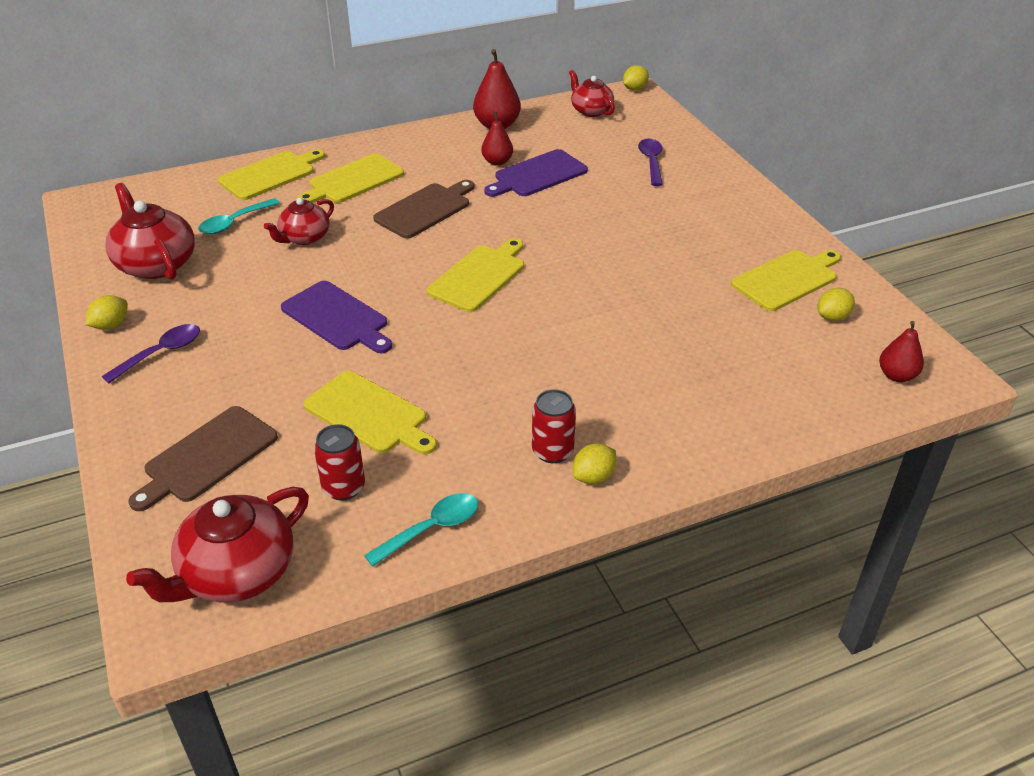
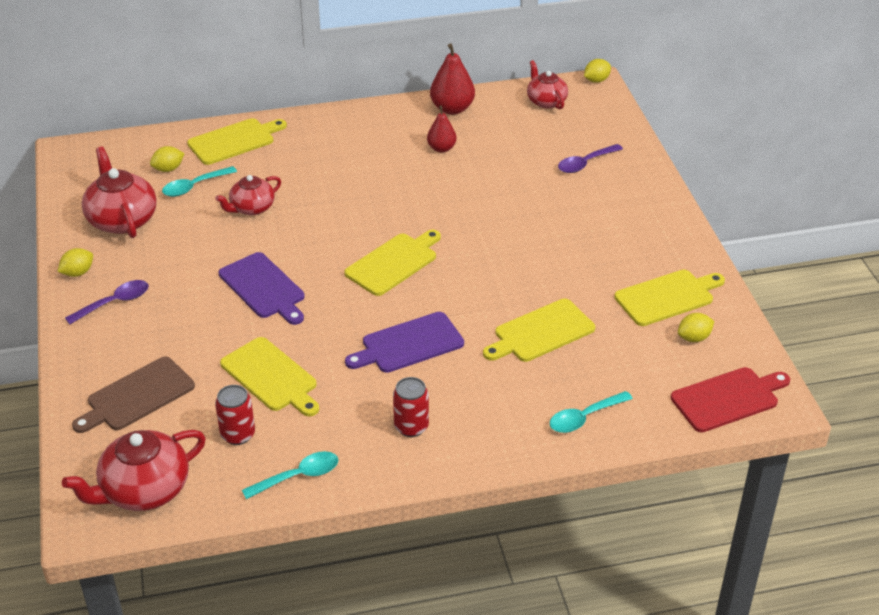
camera: 10 degrees right, 0 degrees up
yellow cutting board [297,153,404,203] -> yellow cutting board moved to [483,299,595,362]
brown cutting board [373,180,475,239] -> none
purple cutting board [484,149,588,197] -> purple cutting board moved to [345,312,464,373]
yellow lemon [573,443,616,484] -> yellow lemon moved to [150,146,185,172]
purple spoon [638,139,663,186] -> purple spoon turned 135 degrees counterclockwise [558,144,623,173]
red pear [879,321,924,382] -> red cutting board [671,367,790,432]
none -> turquoise spoon [550,391,633,433]

